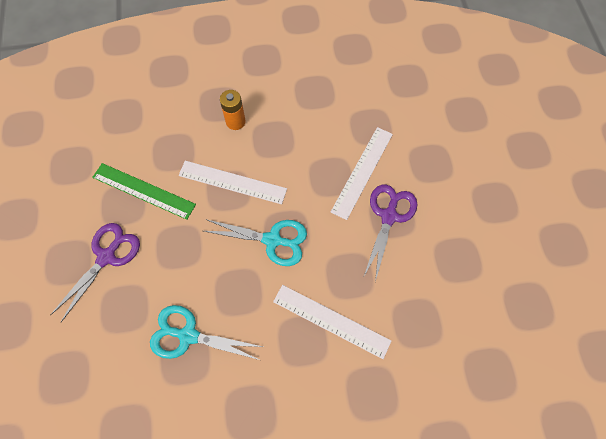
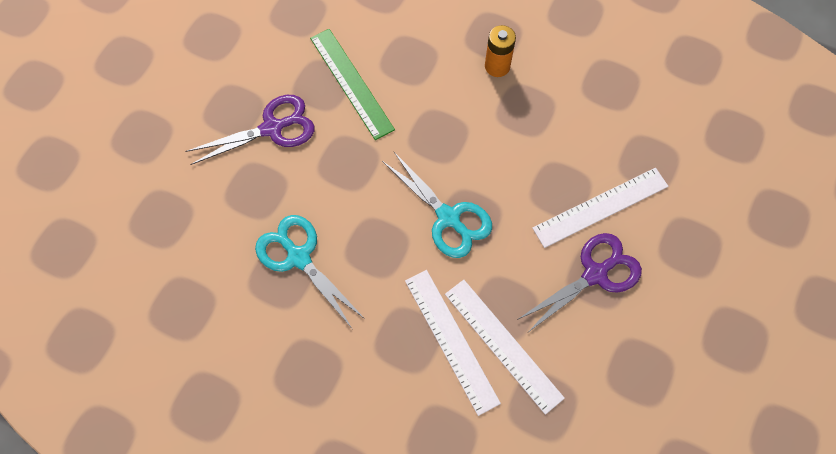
camera: 35 degrees right, 0 degrees up
white ruler [178,161,287,204] -> white ruler moved to [445,280,565,415]

